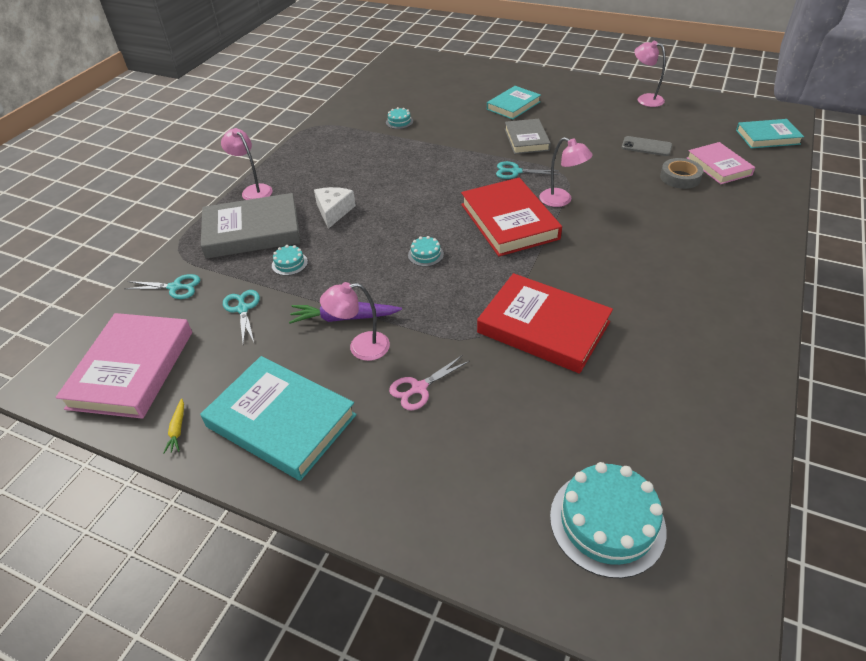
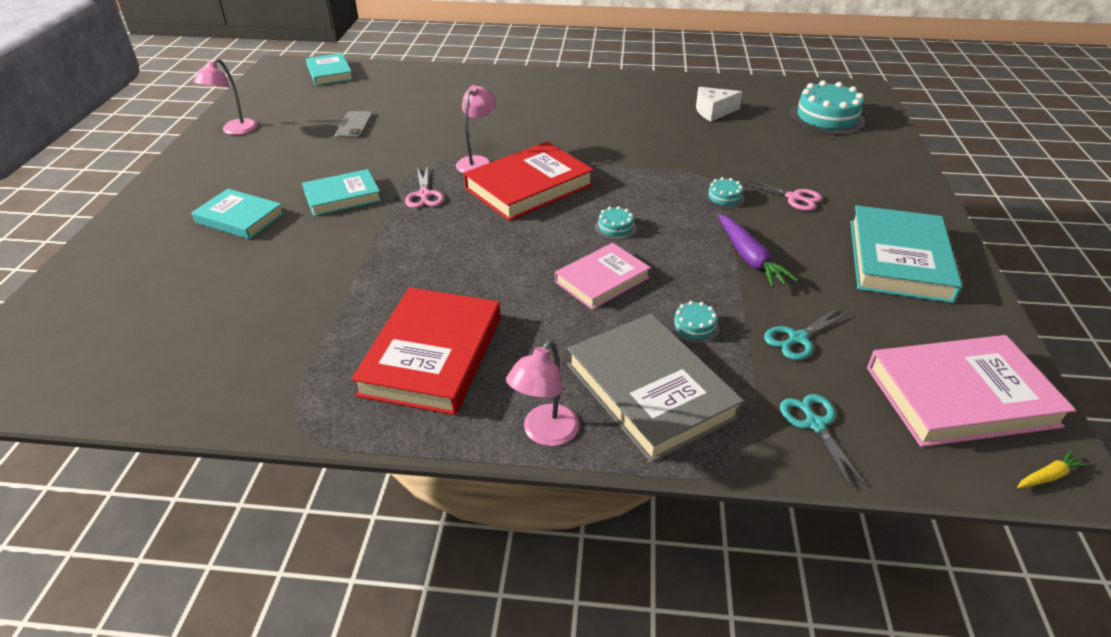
camera: 110 degrees left, 5 degrees down
yellow carrot [163,399,184,453] -> yellow carrot moved to [1017,450,1089,488]
white cheese [314,187,356,229] -> white cheese moved to [696,87,743,121]
pink lamp [320,282,390,361] -> none
turquoise cake [386,107,413,129] -> turquoise cake moved to [705,177,745,209]
red book [477,273,613,374] -> red book moved to [351,287,501,415]
turquoise scissors [496,161,560,179] -> pink scissors [405,168,444,208]
grey book [505,119,551,154] -> turquoise book [302,169,382,216]
grey tape [660,158,703,189] -> none
pink book [687,142,755,184] -> pink book moved to [555,243,651,310]

